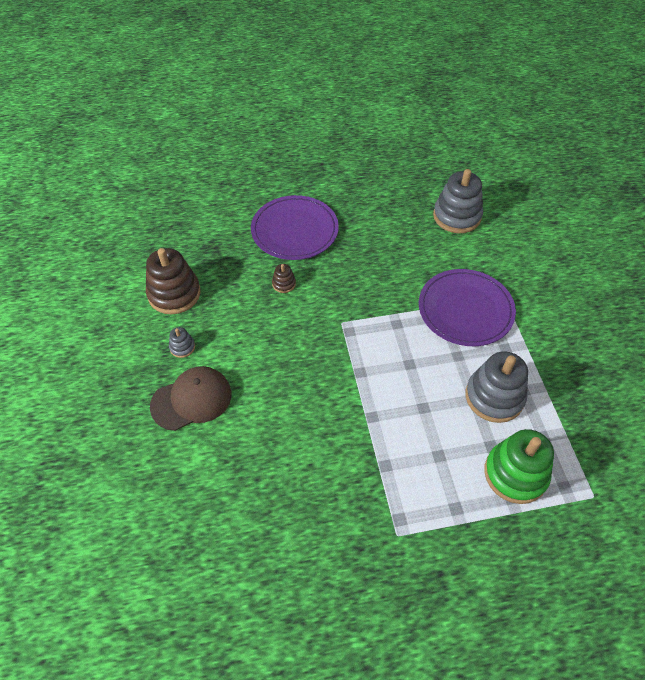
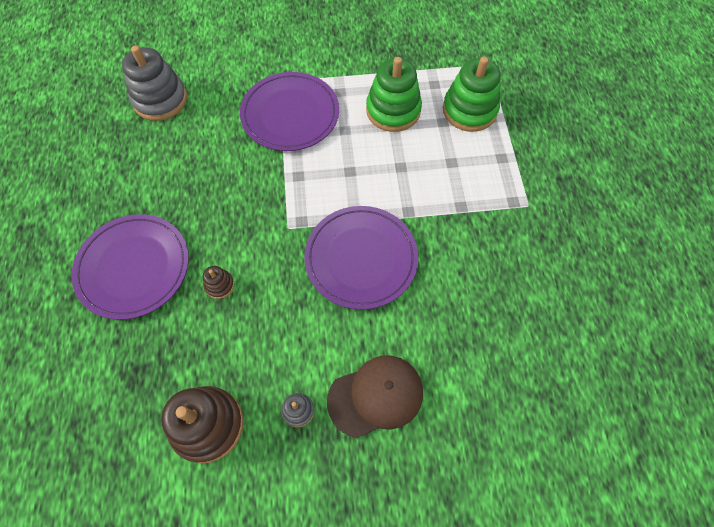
camera: 85 degrees left, 10 degrees up
brown cap [150,366,231,431] -> brown cap turned 90 degrees clockwise [327,356,423,438]
grey stacking toy [466,352,528,423] -> green stacking toy [366,57,422,132]
none -> purple plate [304,206,418,310]

